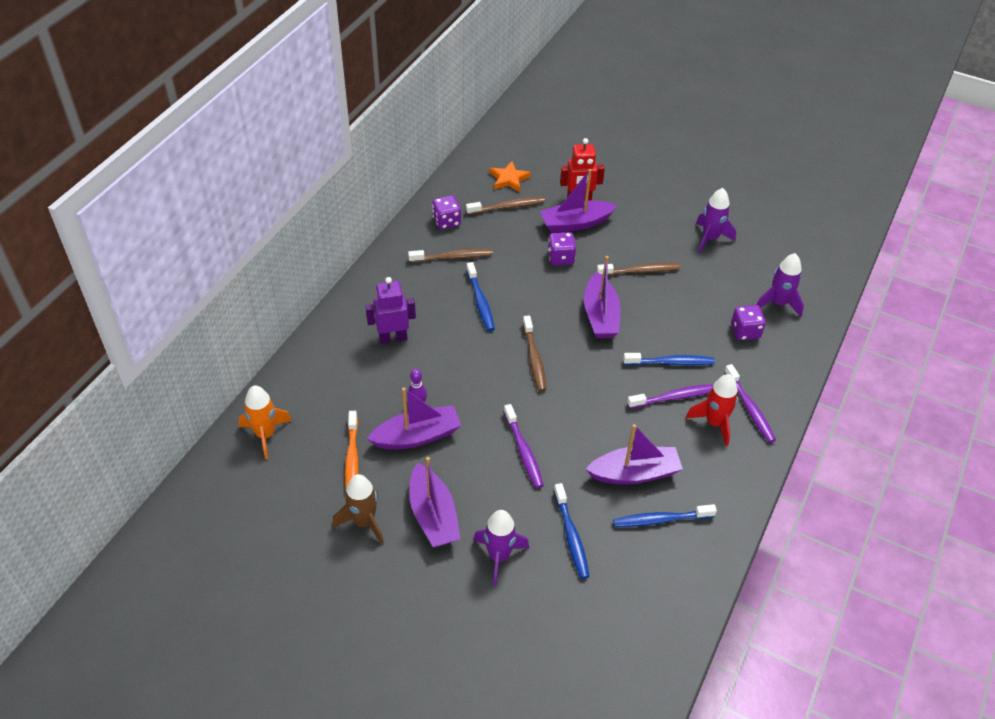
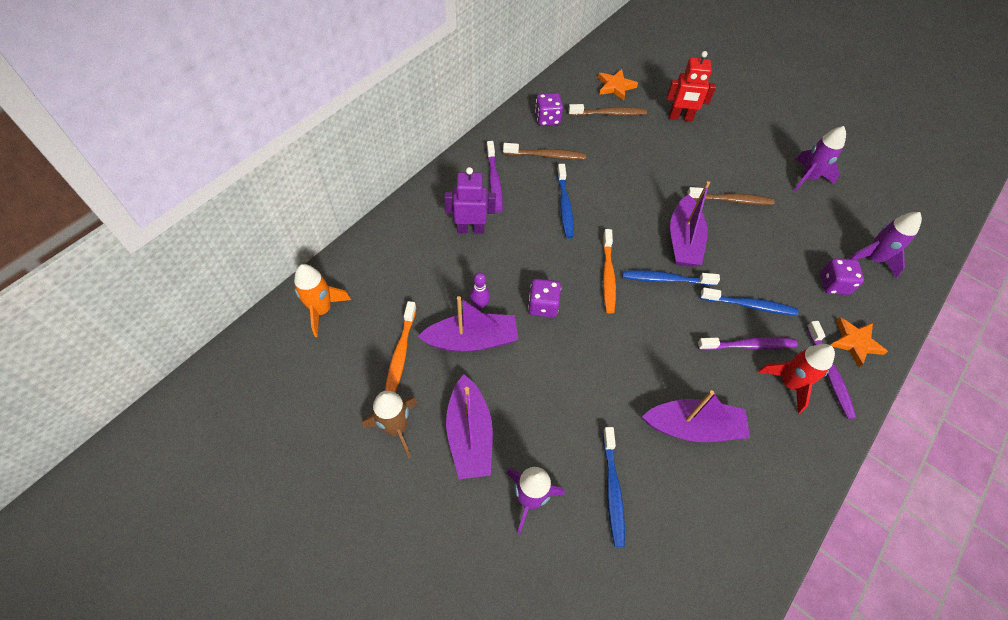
camera: 10 degrees right, 10 degrees up
purple toothbrush [504,404,544,488] -> purple toothbrush moved to [486,141,503,212]
brown toothbrush [523,315,546,391] -> orange toothbrush [602,229,616,314]
purple boat [540,169,617,233] -> none
purple dice [548,232,576,265] -> purple dice moved to [528,279,561,318]
blue toothbrush [613,504,717,527] -> blue toothbrush moved to [622,270,720,286]
none -> orange star [831,317,888,367]

